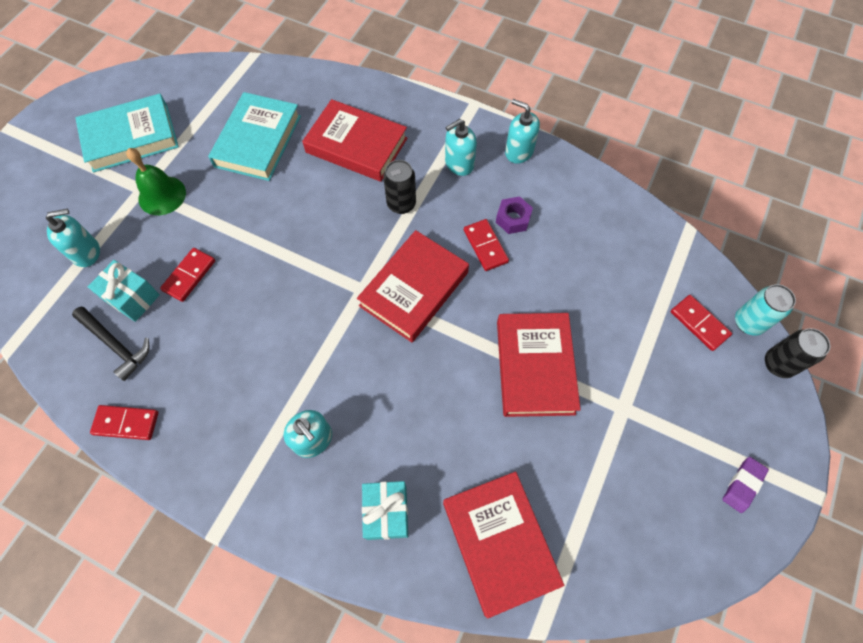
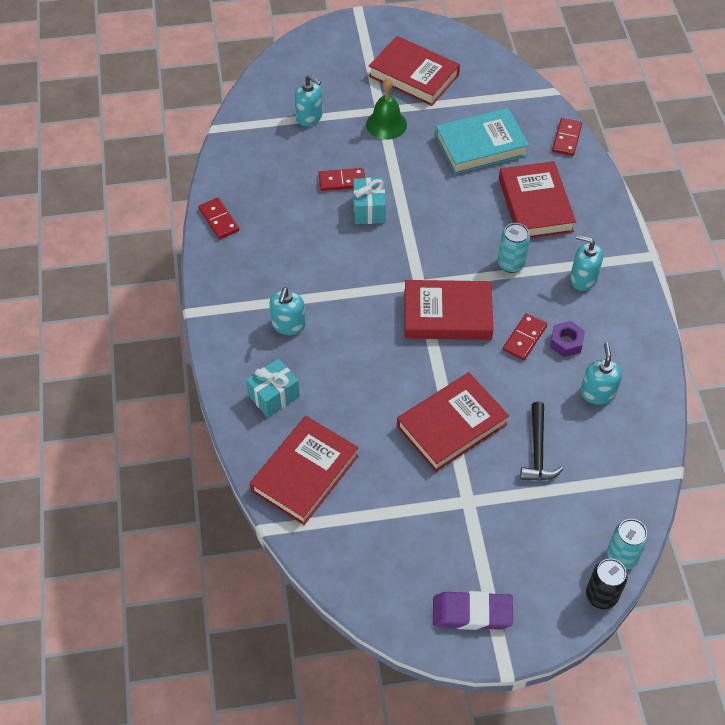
camera: 55 degrees right, 10 degrees down
black hammer [72,307,149,381] -> black hammer moved to [520,402,563,480]
turquoise book [75,94,179,173] -> red book [369,36,460,106]
turquoise gift [88,260,160,322] -> turquoise gift moved to [353,178,386,224]
black can [383,160,416,214] -> turquoise can [498,223,530,273]
turquoise soap dispenser [505,99,540,164] -> turquoise soap dispenser moved to [581,343,622,405]
red domino [671,295,732,351] -> red domino moved to [552,118,582,156]
purple eraser [722,457,769,513] -> purple eraser [433,591,513,630], size x1.62

